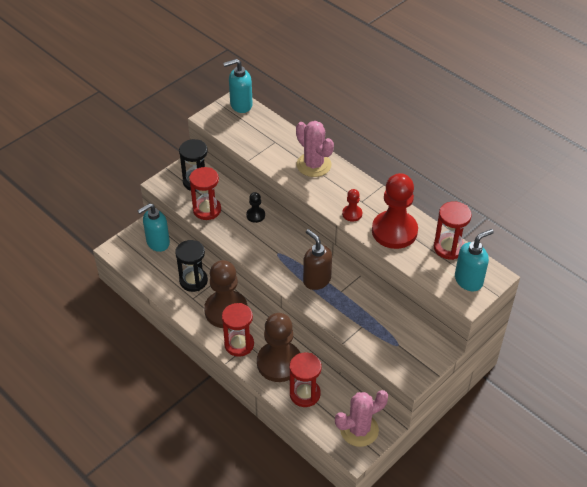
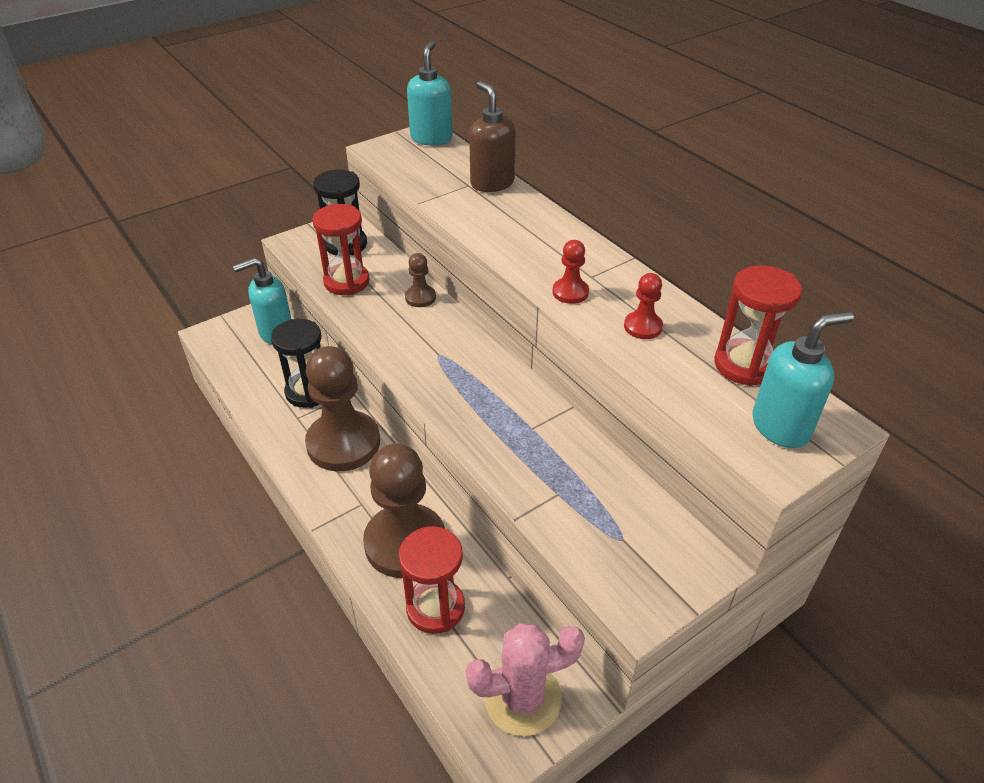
camera: 10 degrees right, 5 degrees down
red hourglass [222,303,254,357] -> none
turquoise soap dispenser [223,59,253,113] -> turquoise soap dispenser turned 105 degrees clockwise [407,41,453,145]
black pawn [246,192,265,223] -> brown pawn [405,253,436,307]
pink cactus [296,121,334,177] -> none
brown soap dispenser [303,229,332,290] -> brown soap dispenser moved to [469,81,516,192]
red pawn [372,173,418,249] -> red pawn [624,273,663,339], size x0.45

